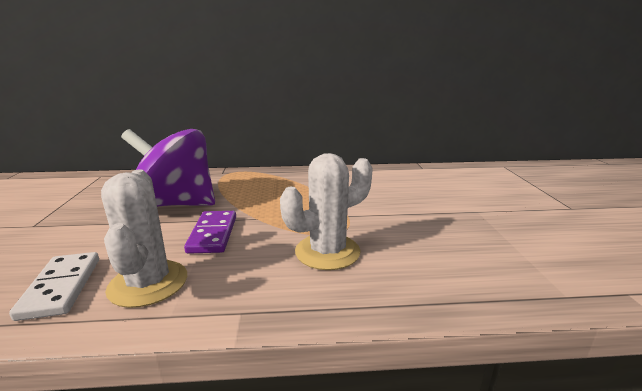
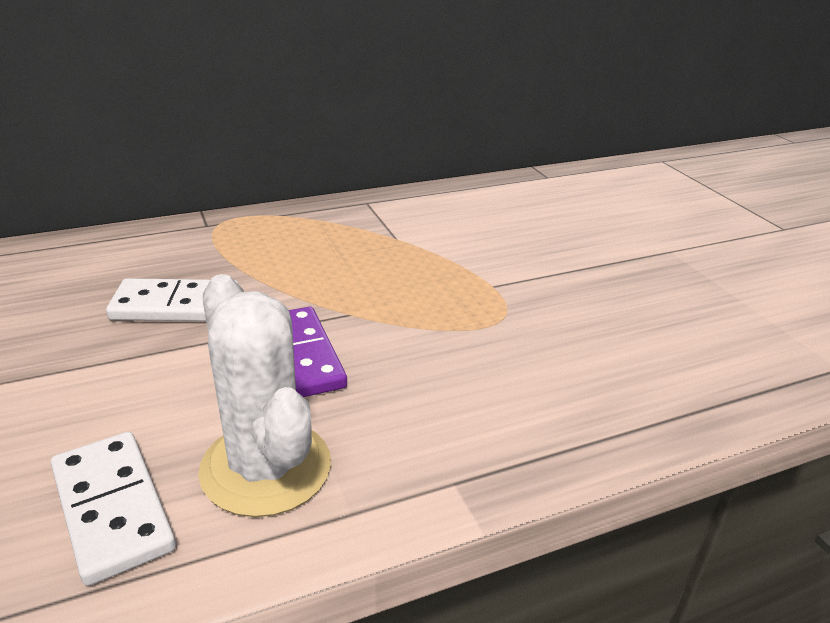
camera: 20 degrees left, 10 degrees up
purple spinning top [121,129,215,207] -> white domino [106,278,238,321]
white cactus [280,153,372,270] -> none

